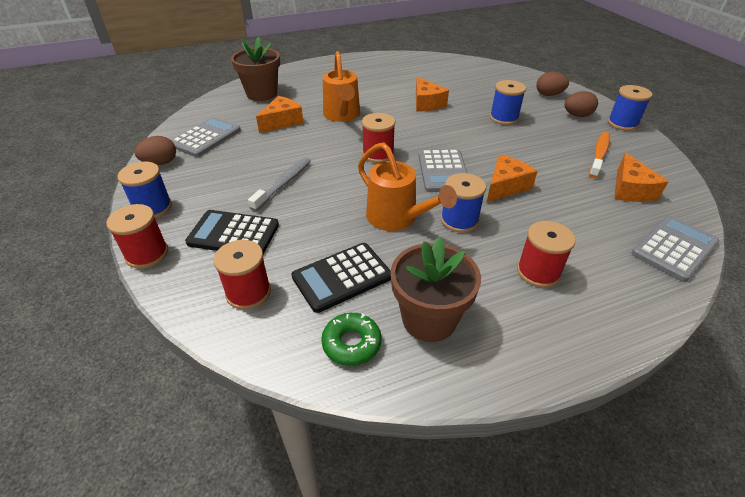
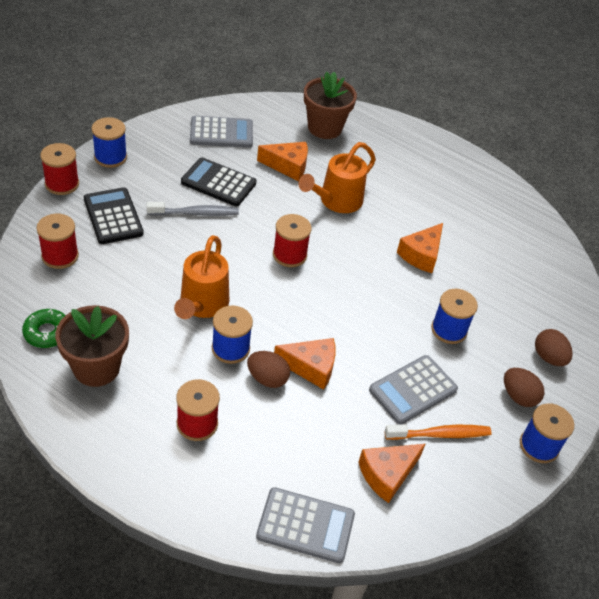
camera: 50 degrees right, 5 degrees up
brown egg [135,136,176,165] -> brown egg moved to [247,351,290,388]
black calculator [292,243,391,313] -> black calculator moved to [181,157,256,206]
grey calculator [419,149,467,192] -> grey calculator moved to [369,355,458,425]

